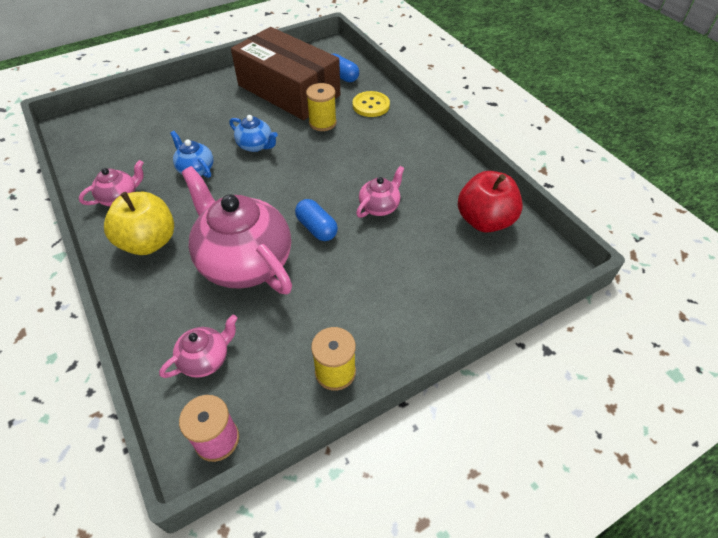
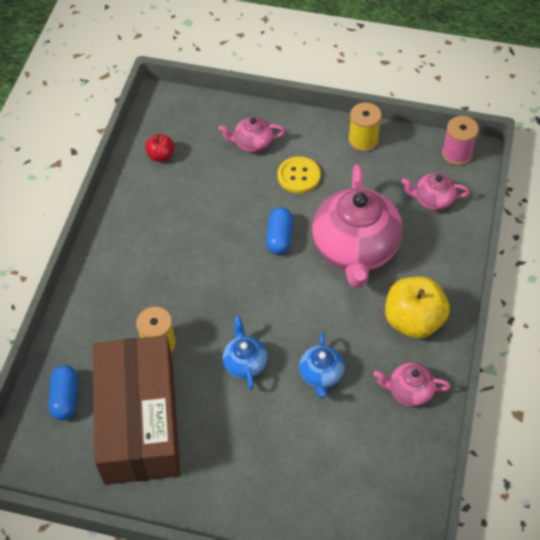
camera: 135 degrees left, 5 degrees up
yellow button [352,91,390,117] -> yellow button moved to [277,156,321,193]
pink teapot [356,166,405,218] -> pink teapot moved to [218,117,285,152]
red apple [458,171,523,233] -> red apple [145,134,174,162], size x0.51

